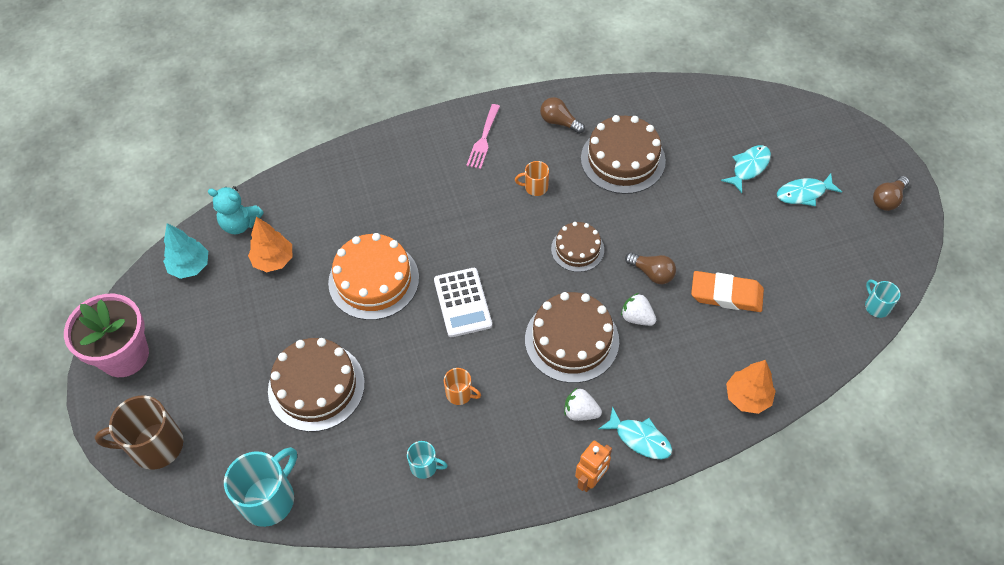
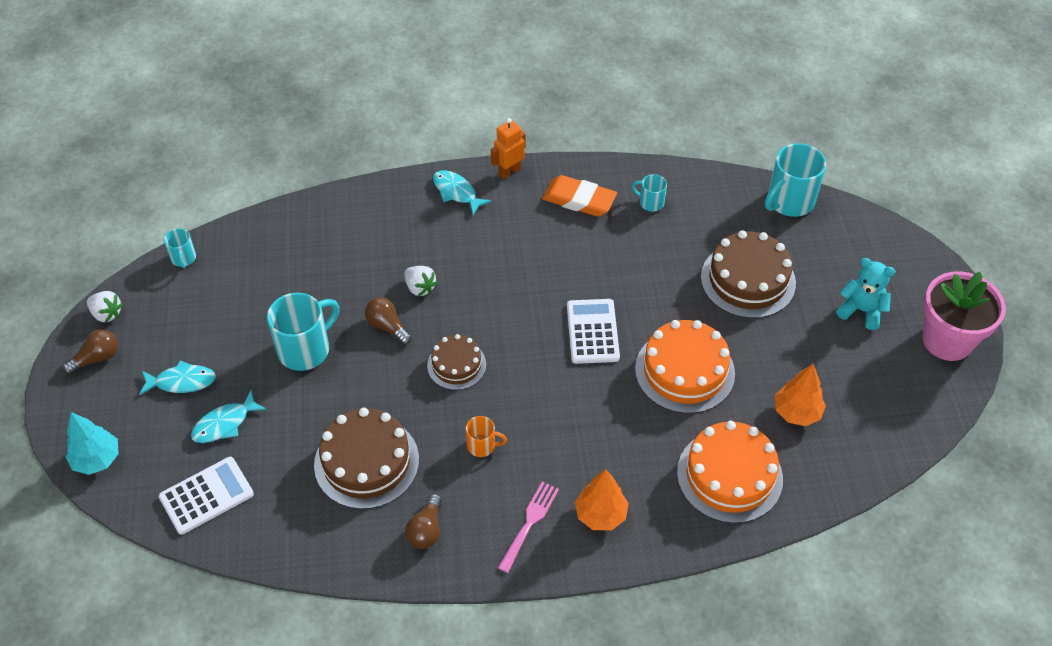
camera: 170 degrees left, 5 degrees down
brown mug [95,395,184,470] -> none
turquoise tree [163,223,208,279] -> turquoise tree moved to [66,412,119,475]
turquoise teddy bear [208,186,264,234] -> turquoise teddy bear moved to [836,258,896,330]
orange mug [444,368,481,405] -> none
brown cake [525,292,619,383] -> none
brown light bulb [540,97,585,134] -> brown light bulb turned 60 degrees clockwise [405,494,442,549]
white strawberry [564,388,602,421] -> white strawberry moved to [87,291,123,323]
orange eraser [691,271,764,312] -> orange eraser moved to [542,175,617,217]
orange tree [726,360,776,414] -> orange tree moved to [575,469,629,530]
none -> white calculator [159,457,254,535]
none -> turquoise mug [267,293,339,371]
none -> orange cake [677,421,783,523]

